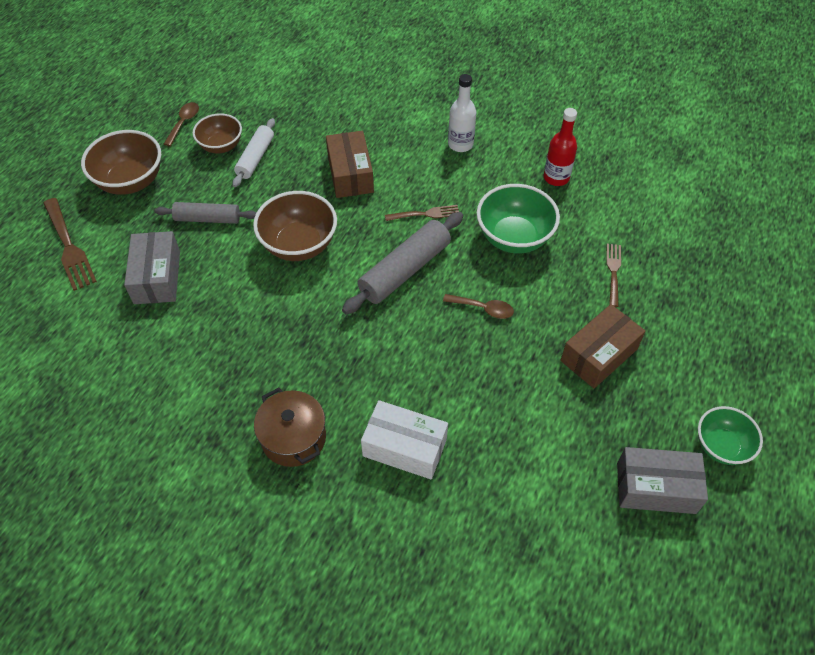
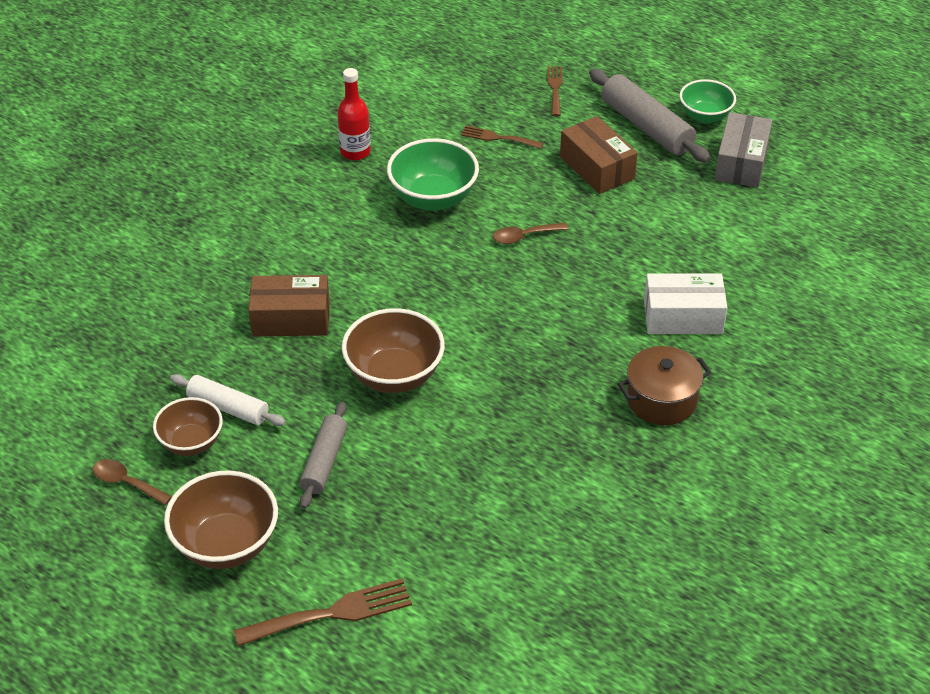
camera: 80 degrees left, 10 degrees down
grey box [124,231,180,304] -> none
grey rolling pin [342,212,463,314] -> grey rolling pin moved to [589,69,711,163]
white box [361,400,448,479] -> white box turned 60 degrees clockwise [644,273,728,334]
brown fork [385,205,459,221] -> brown fork moved to [547,66,562,116]
brown spoon [443,294,514,319] -> brown spoon turned 135 degrees counterclockwise [493,223,569,244]
white bottle [448,74,476,152] -> none

